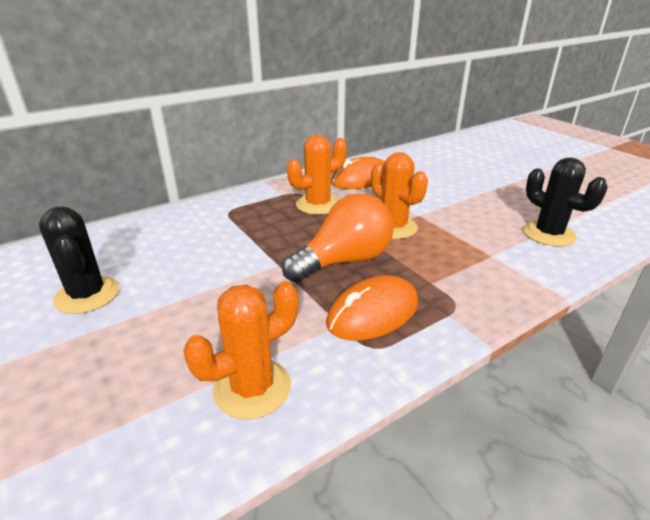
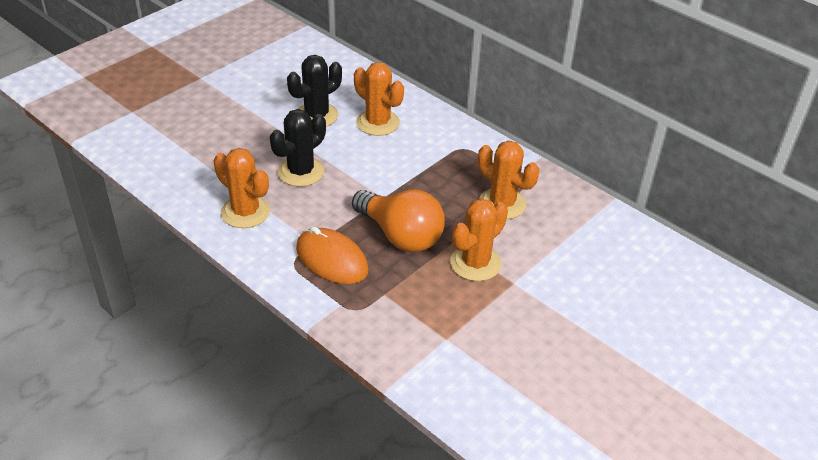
camera: 75 degrees right, 10 degrees up
orange mouse [331,157,384,189] -> none
black cactus [523,157,608,247] -> black cactus moved to [270,109,326,187]
none -> orange cactus [354,62,404,136]

